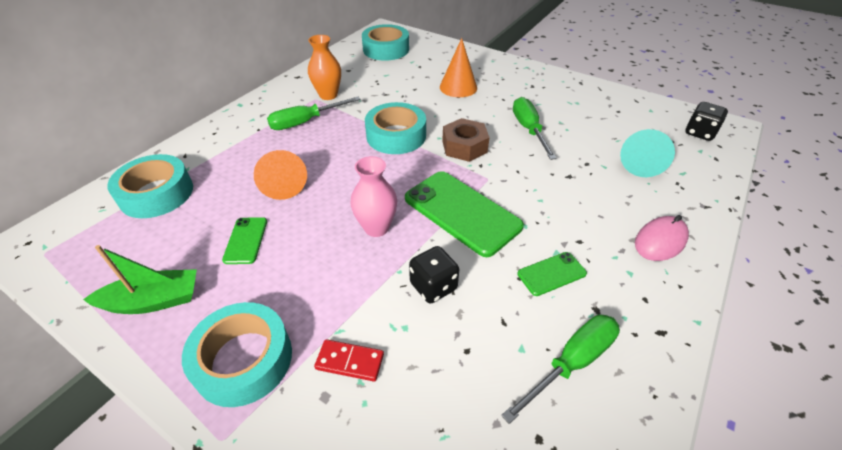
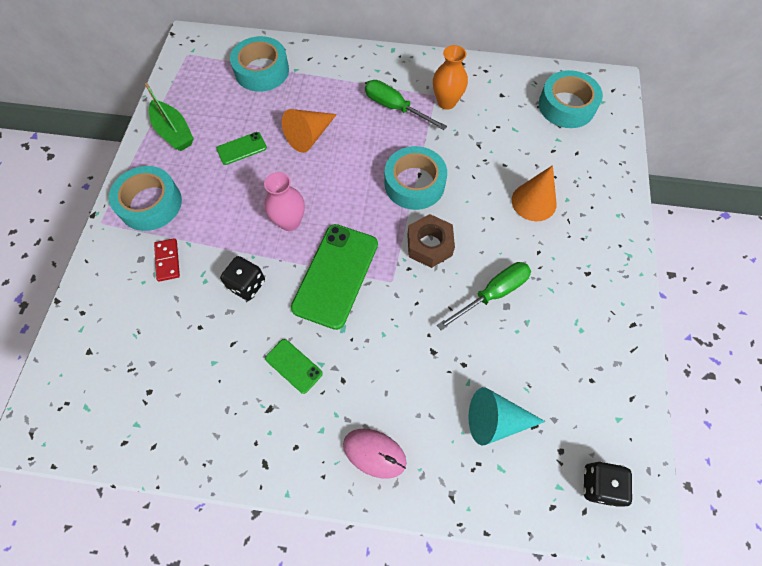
camera: 65 degrees right, 20 degrees up
green screwdriver [501,314,620,424] -> none

